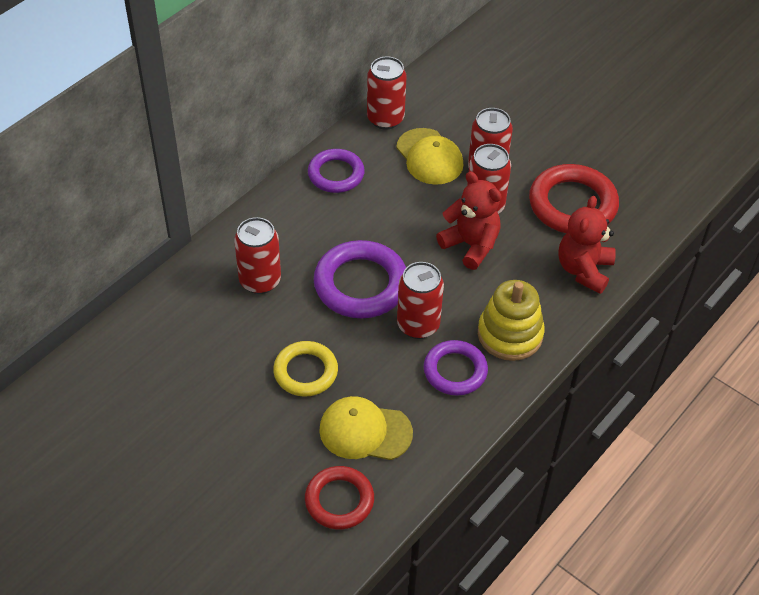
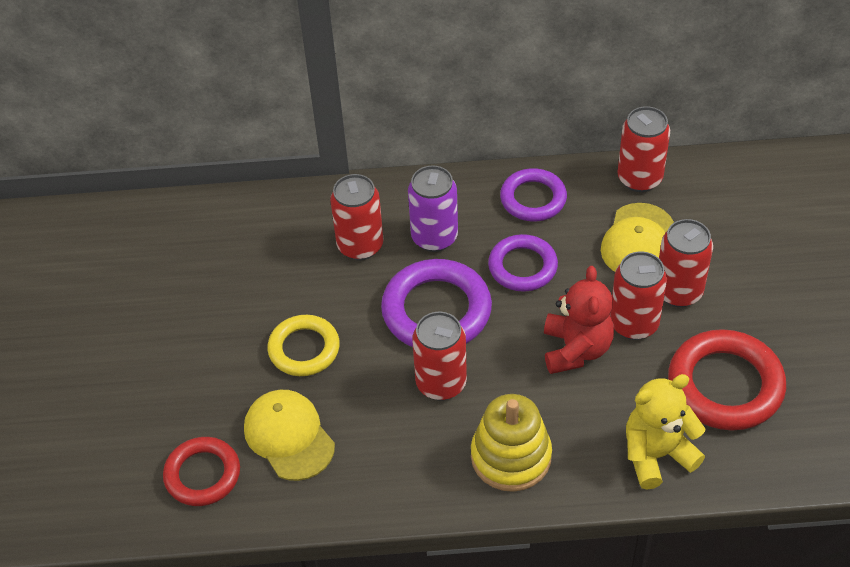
camera: 50 degrees right, 0 degrees up
purple ring [424,340,488,396] -> purple ring moved to [488,234,558,292]
red teddy bear [558,196,616,294] -> yellow teddy bear [626,374,705,490]
none -> purple can [408,166,458,252]

